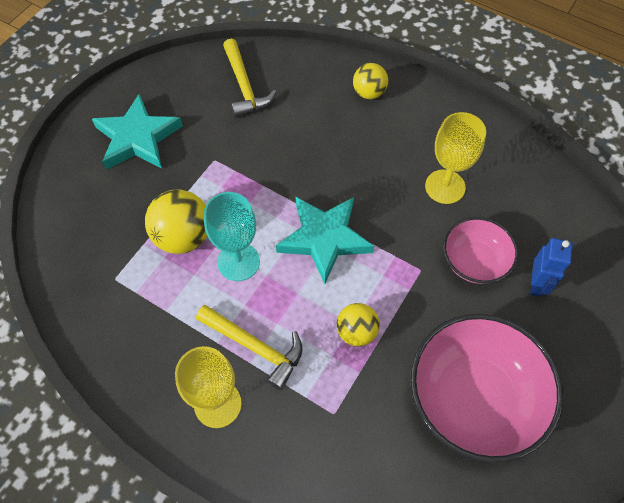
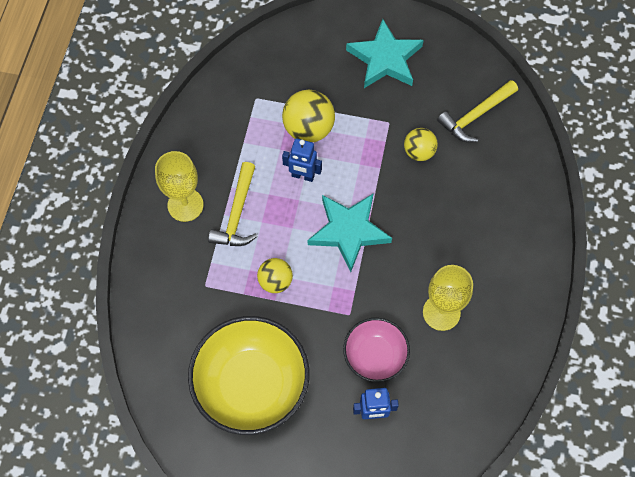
camera: 70 degrees right, 5 degrees up
turquoise goblet [204,192,260,281] -> blue robot [282,138,322,182]
yellow ball [353,63,388,99] -> yellow ball moved to [404,128,438,161]
pink bowl [410,314,563,463] -> yellow bowl [188,316,309,435]

